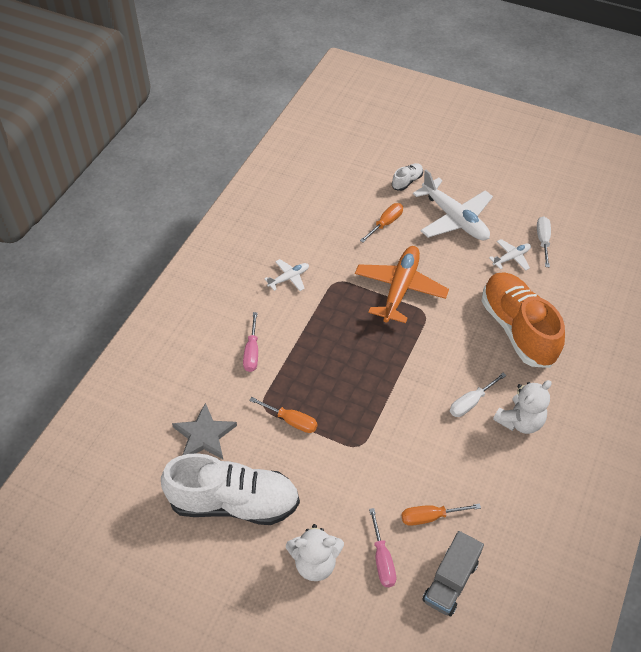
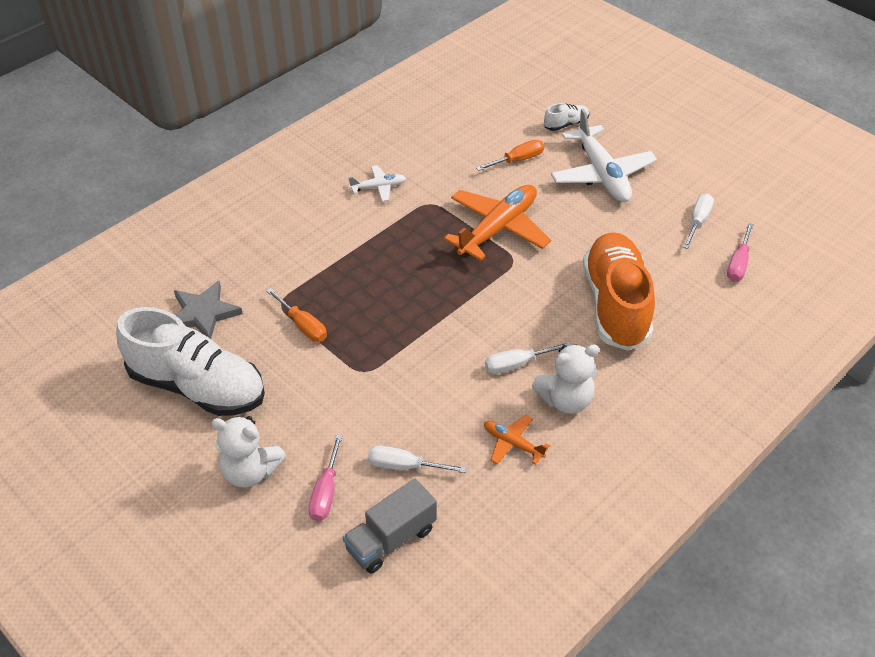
camera: 20 degrees right, 5 degrees down
pink screwdriver [243,312,258,372] -> pink screwdriver moved to [727,223,754,282]
orange screwdriver [402,504,481,526] -> white screwdriver [368,446,466,473]
white plane [489,239,531,271] -> none
none -> orange plane [484,415,550,465]

